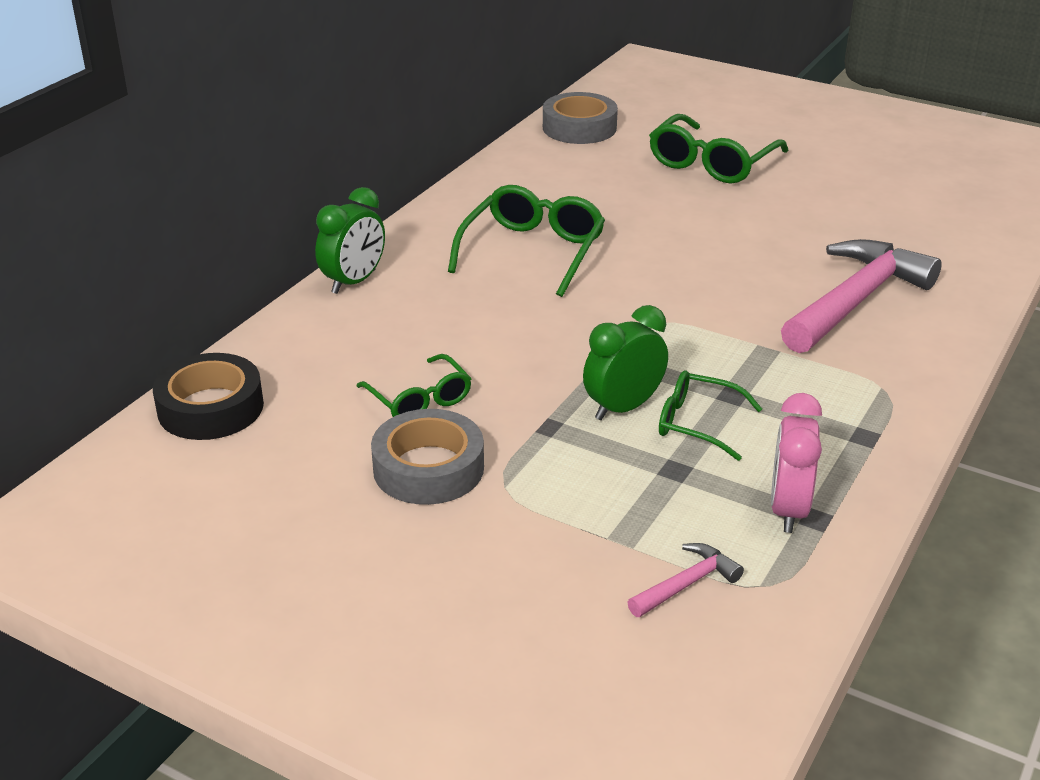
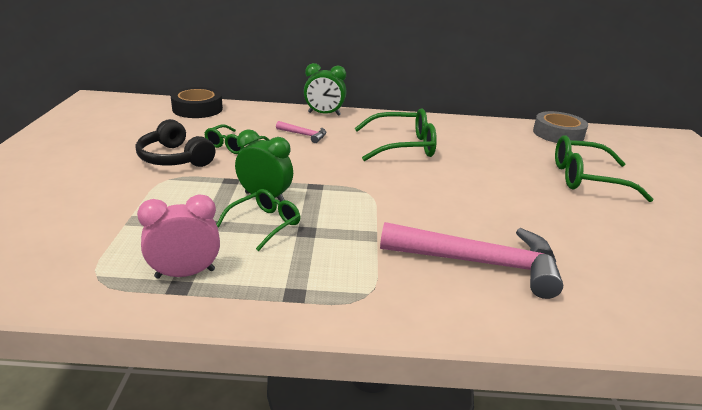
camera: 60 degrees right, 5 degrees down
grey tape [371,409,484,505] -> black headphones [136,119,215,167]
pink hammer [627,543,744,617] -> pink hammer moved to [276,121,326,143]
green glasses [659,370,762,461] -> green glasses turned 45 degrees clockwise [216,189,300,251]

